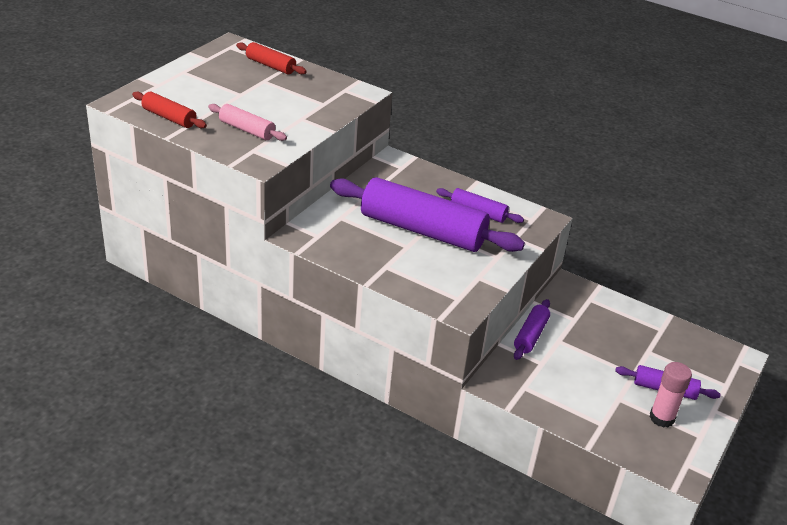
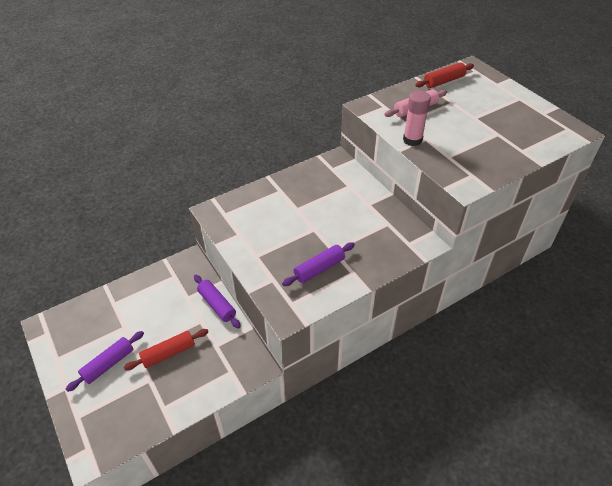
camera: 120 degrees right, 10 degrees up
red rolling pin [236,42,307,74] -> red rolling pin moved to [124,329,208,370]
purple rolling pin [330,177,525,252] -> none
pink glue stick [649,362,692,428] -> pink glue stick moved to [403,91,431,146]

